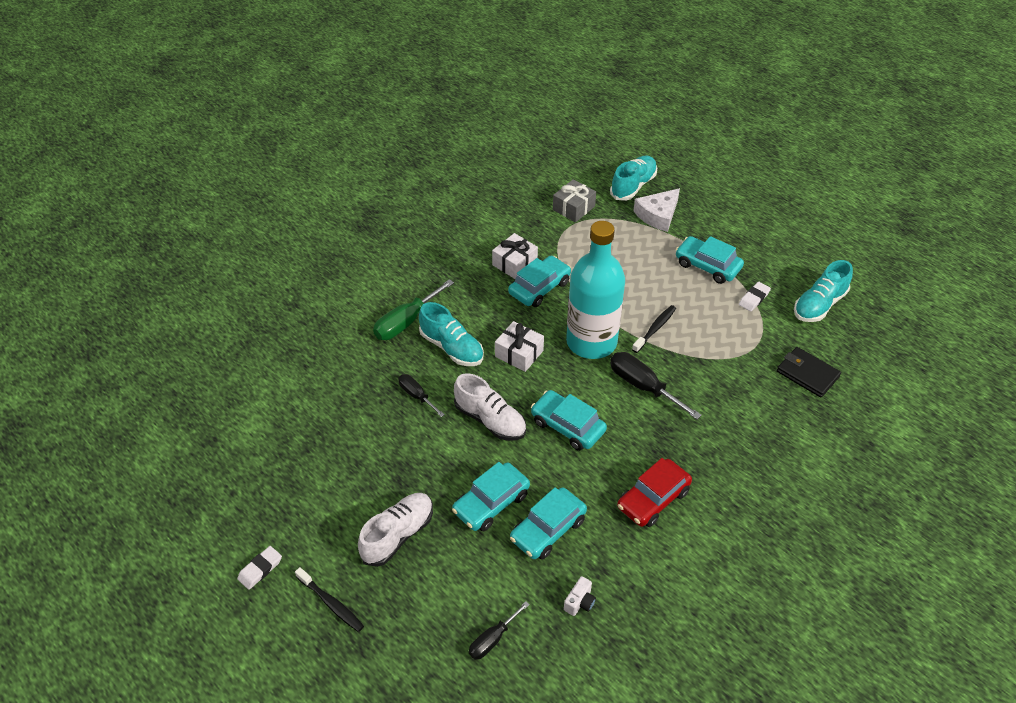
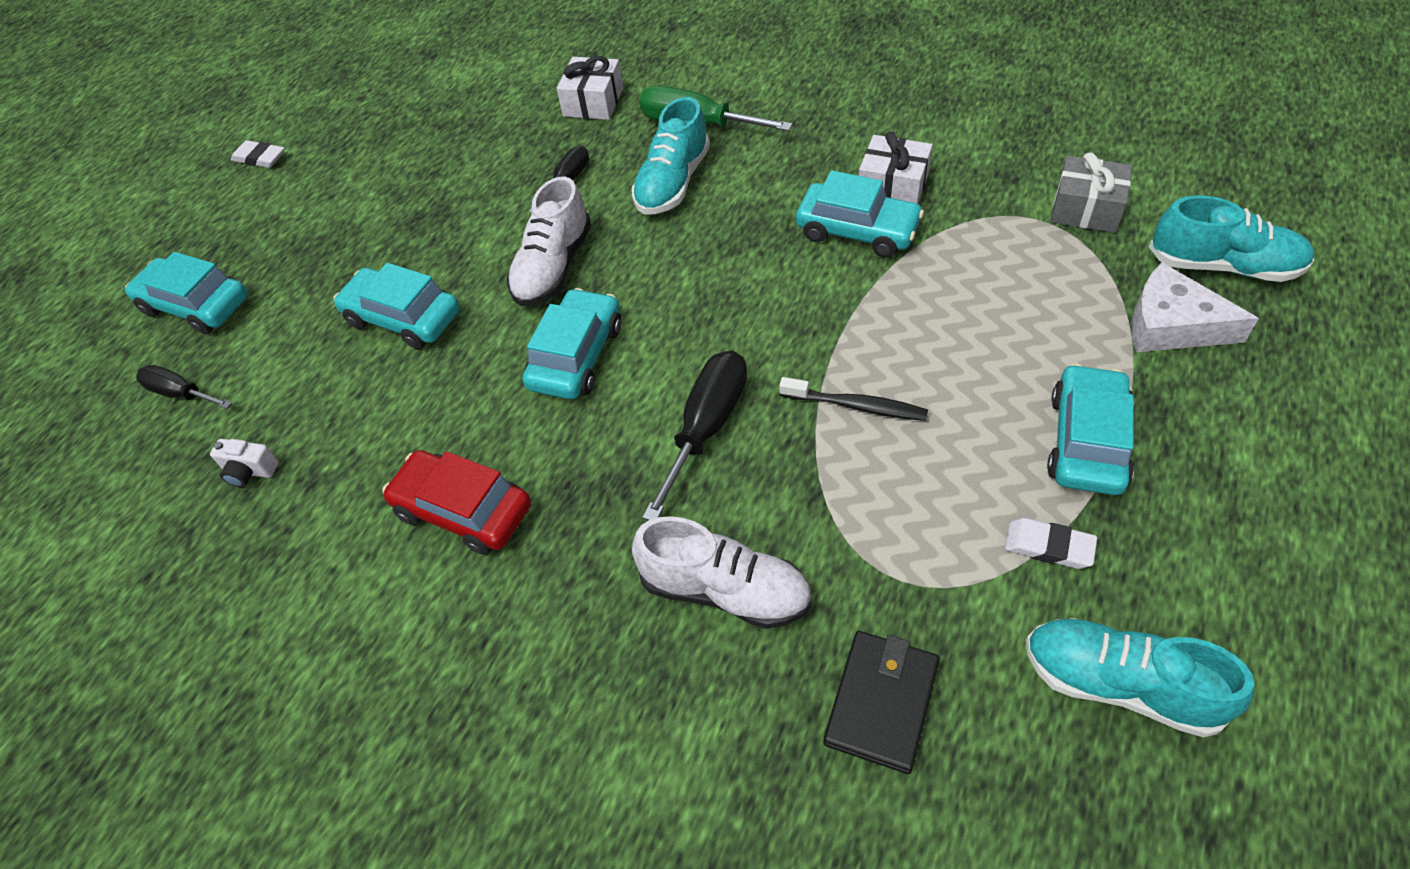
camera: 75 degrees right, 5 degrees up
black toothbrush [295,567,364,632] -> none
white shoe [358,493,433,567] -> white shoe moved to [632,516,812,629]
white gift [495,321,544,372] -> white gift moved to [557,56,623,120]
turquoise car [510,487,587,559] -> turquoise car moved to [125,252,248,334]
turquoise bottle [566,221,625,359] -> none

